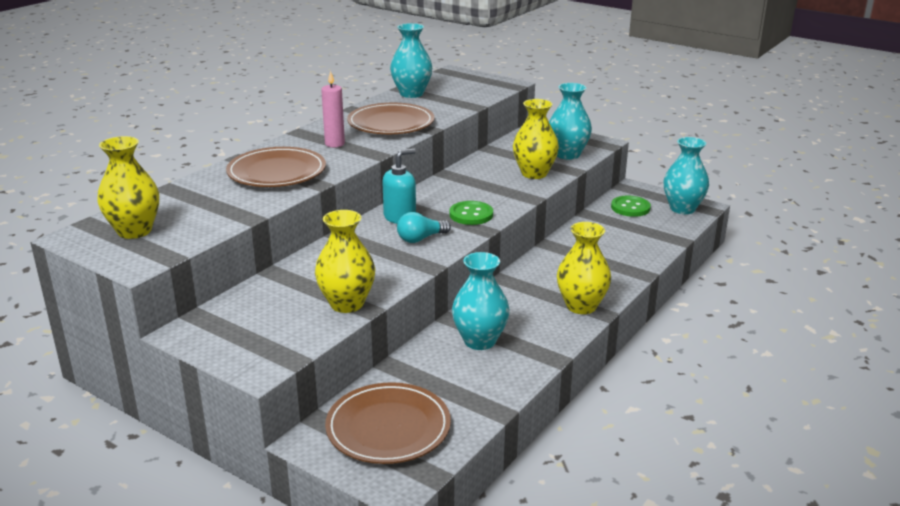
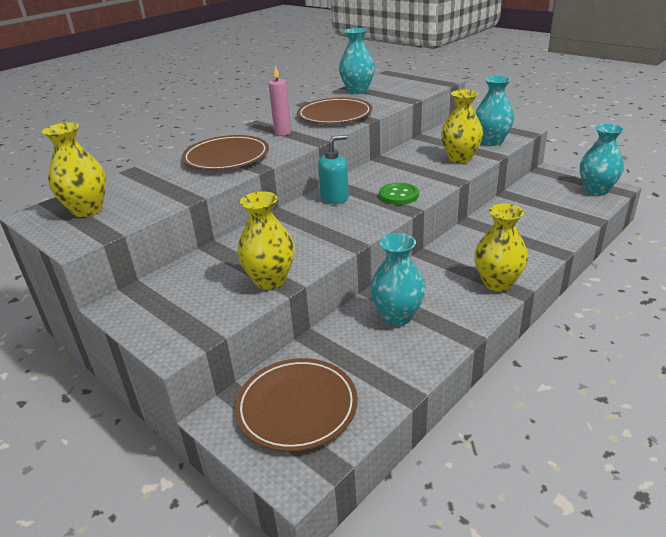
camera: 10 degrees right, 5 degrees up
turquoise light bulb [397,212,451,243] -> none
green button [611,196,651,217] -> none

